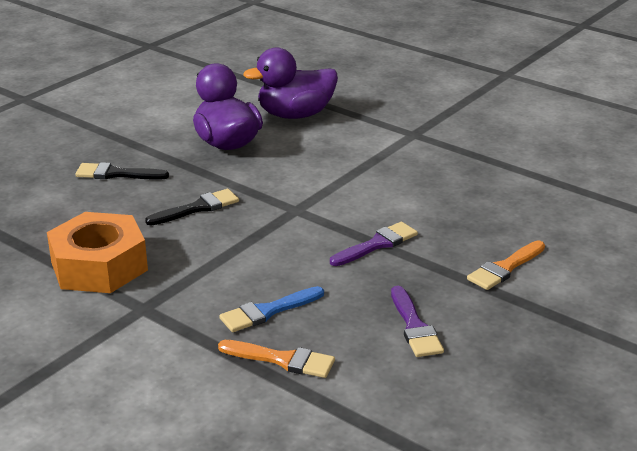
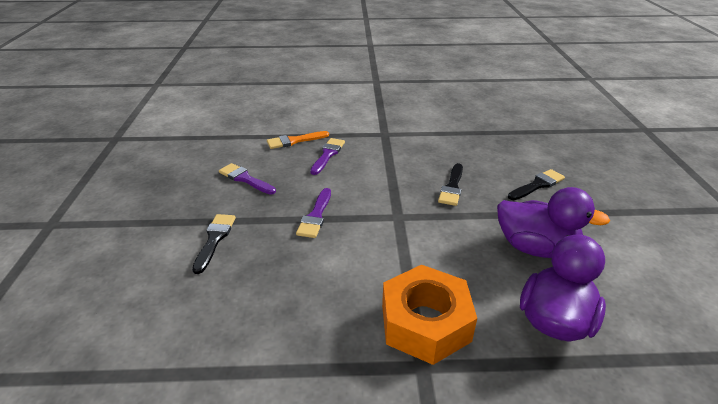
camera: 140 degrees right, 5 degrees up
orange nut [47,212,148,293] -> orange nut moved to [382,265,477,365]
blue brush [219,286,324,332] -> purple brush [310,138,345,175]
orange brush [467,240,545,290] -> black brush [192,214,236,274]

